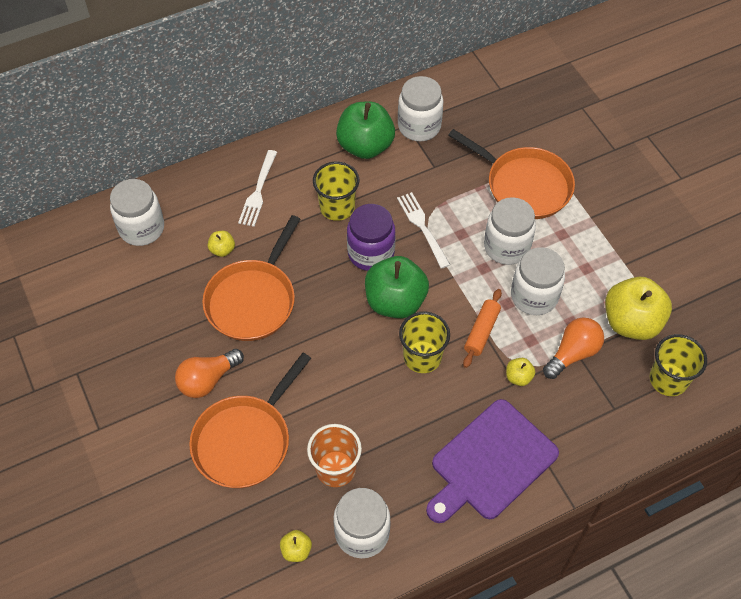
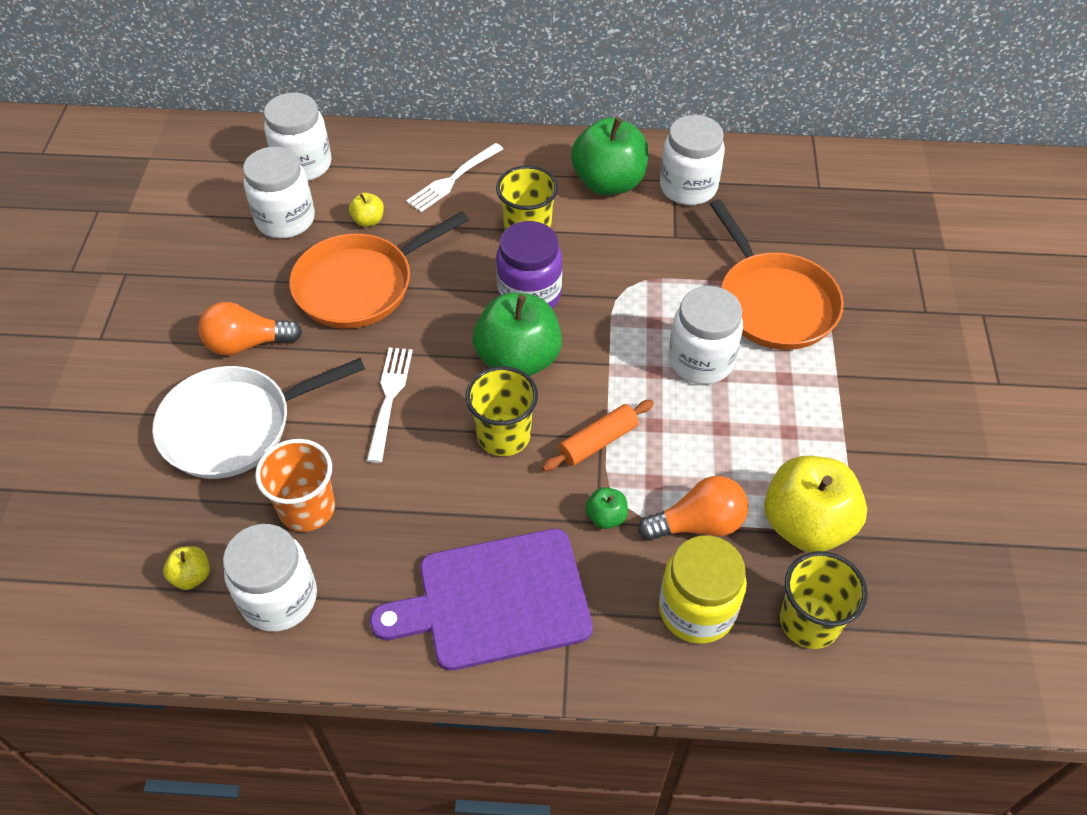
camera: 30 degrees right, 5 degrees down
orange pan [189,353,311,488] -> white pan [152,358,365,479]
white fork [397,192,450,269] -> white fork moved to [367,348,413,463]
yellow apple [506,358,535,386] -> green apple [585,487,628,529]
white jar [511,247,565,315] -> white jar moved to [243,147,315,238]
none -> yellow jar [659,536,747,644]

